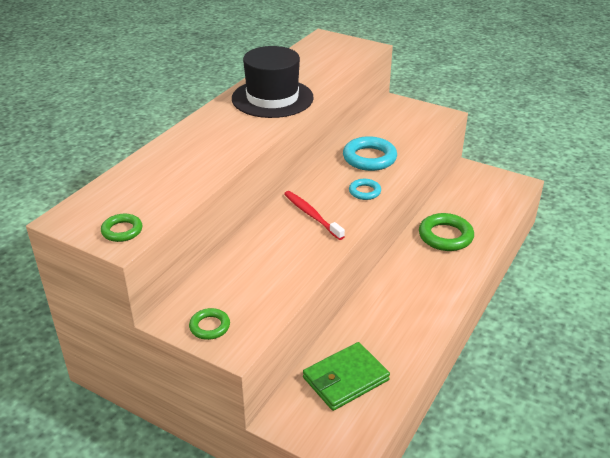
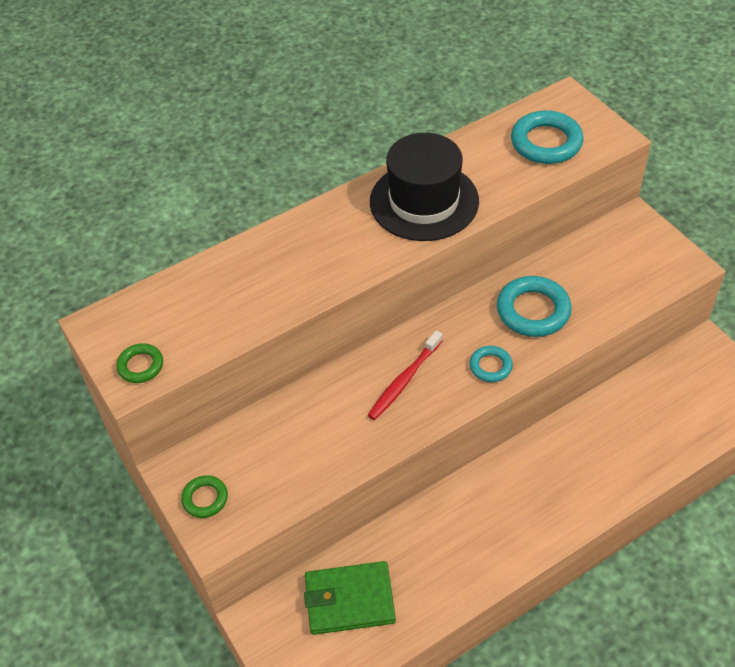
camera: 30 degrees right, 15 degrees up
red toothbrush [284,191,345,240] -> red toothbrush turned 135 degrees counterclockwise [368,330,443,420]
green ring [419,213,474,251] -> none
none -> turquoise ring [511,110,583,164]

